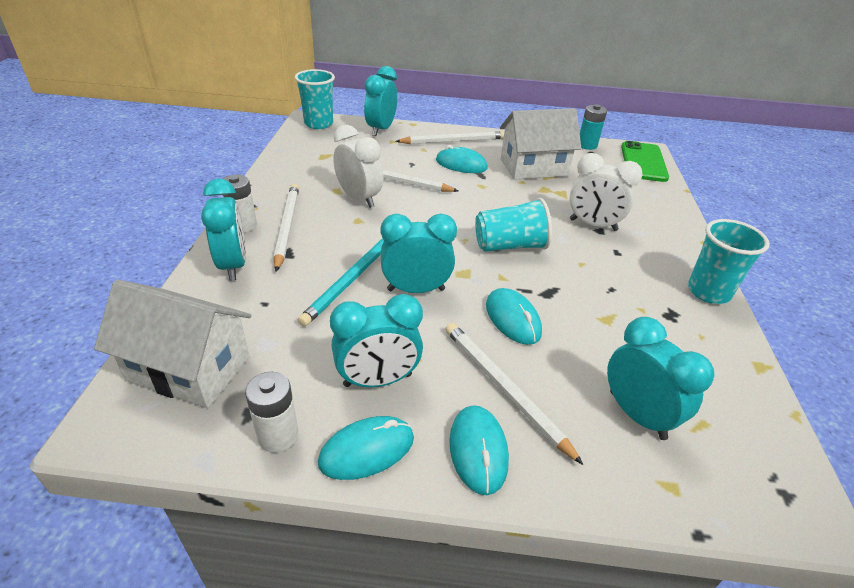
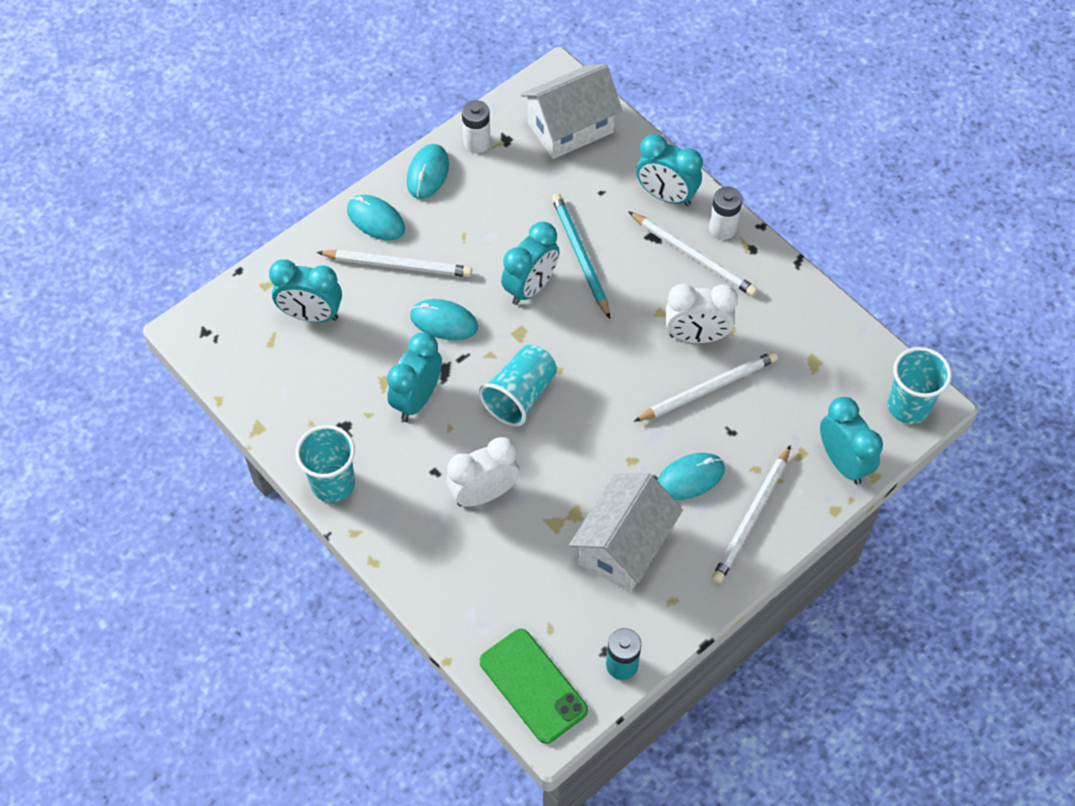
camera: 135 degrees right, 20 degrees up
turquoise clock [330,294,423,387] -> turquoise clock moved to [387,332,442,420]

